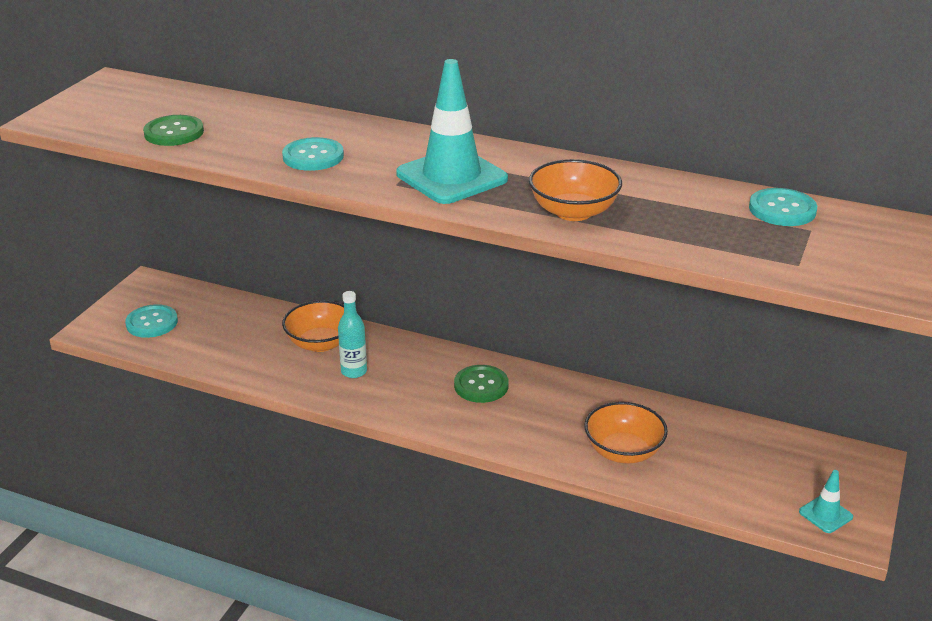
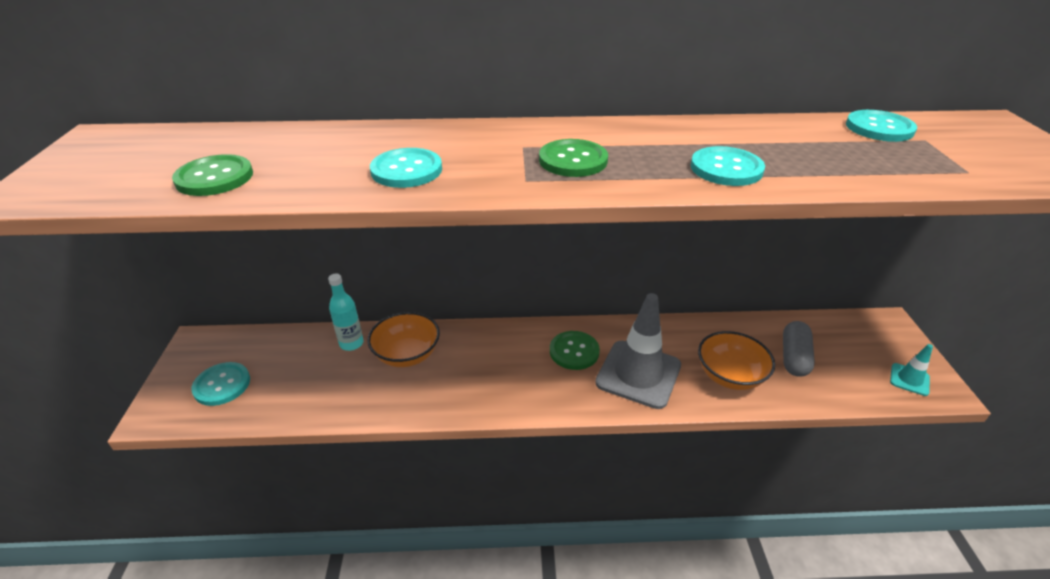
camera: 25 degrees left, 5 degrees up
turquoise bottle [338,291,367,378] -> turquoise bottle moved to [328,274,364,351]
turquoise traffic cone [396,59,508,204] -> green button [539,139,608,177]
orange bowl [529,159,622,221] -> turquoise button [691,146,765,186]
none -> grey traffic cone [595,293,681,409]
none -> grey capsule [783,321,815,377]

